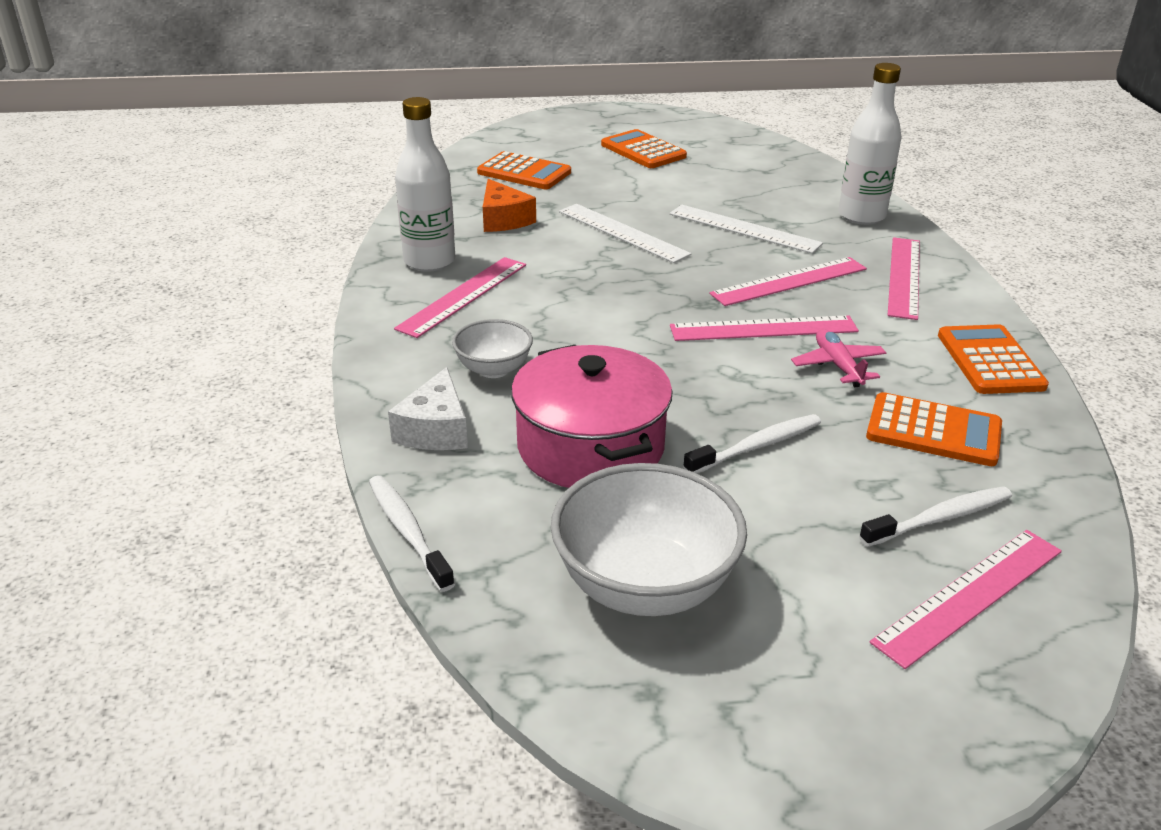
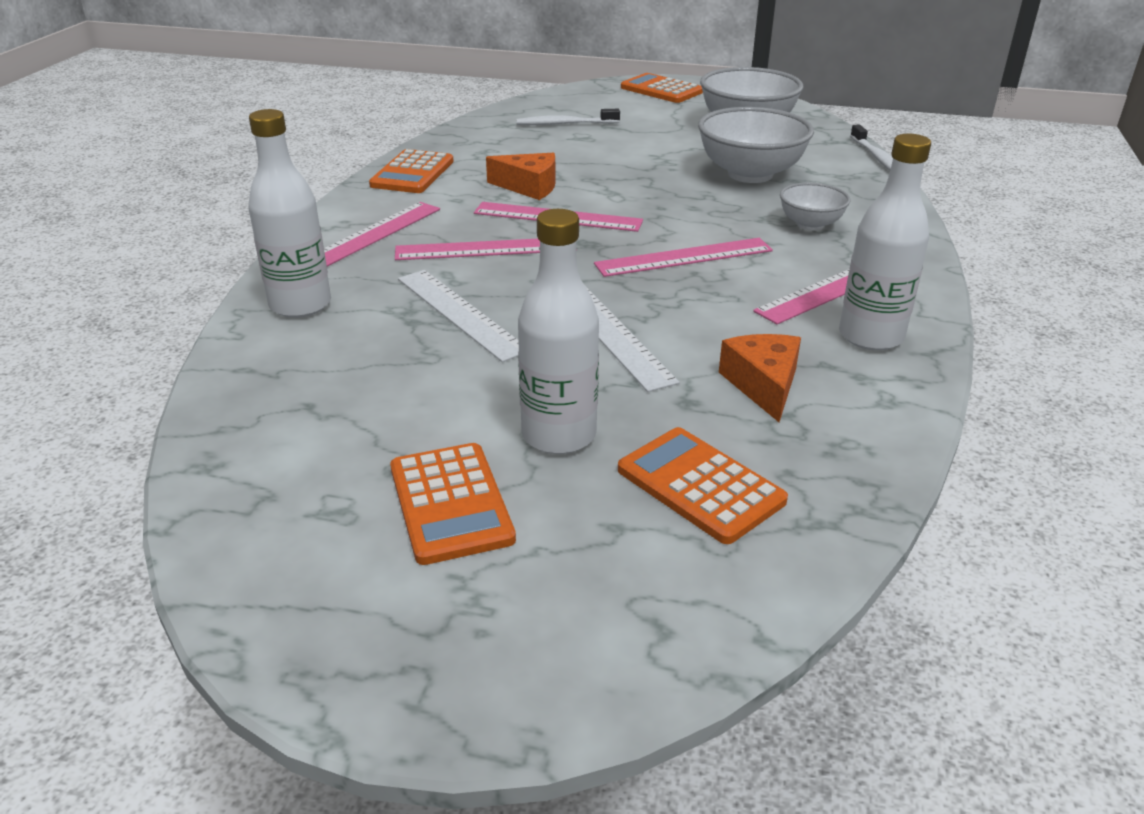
camera: 160 degrees left, 0 degrees up
white cheese [388,367,468,450] -> none
pink pot [511,345,673,488] -> white bowl [698,107,814,183]
white toothbrush [683,414,821,474] -> none
pink plane [791,329,887,387] -> orange cheese [486,153,556,200]
orange calculator [866,392,1002,466] -> orange calculator moved to [621,73,703,103]
pink ruler [870,530,1062,669] -> pink ruler moved to [594,238,773,277]
none -> white bottle [518,209,599,454]

